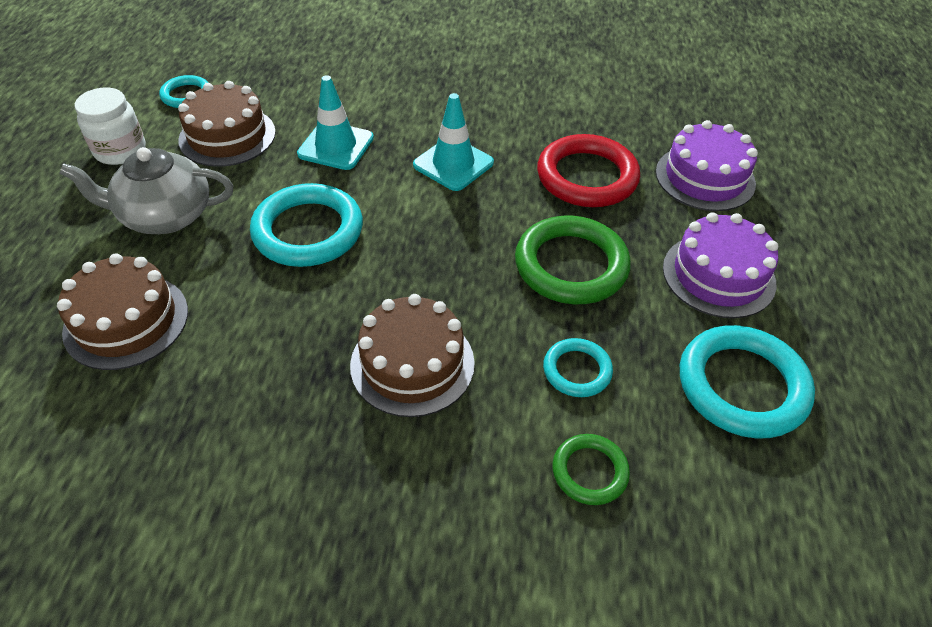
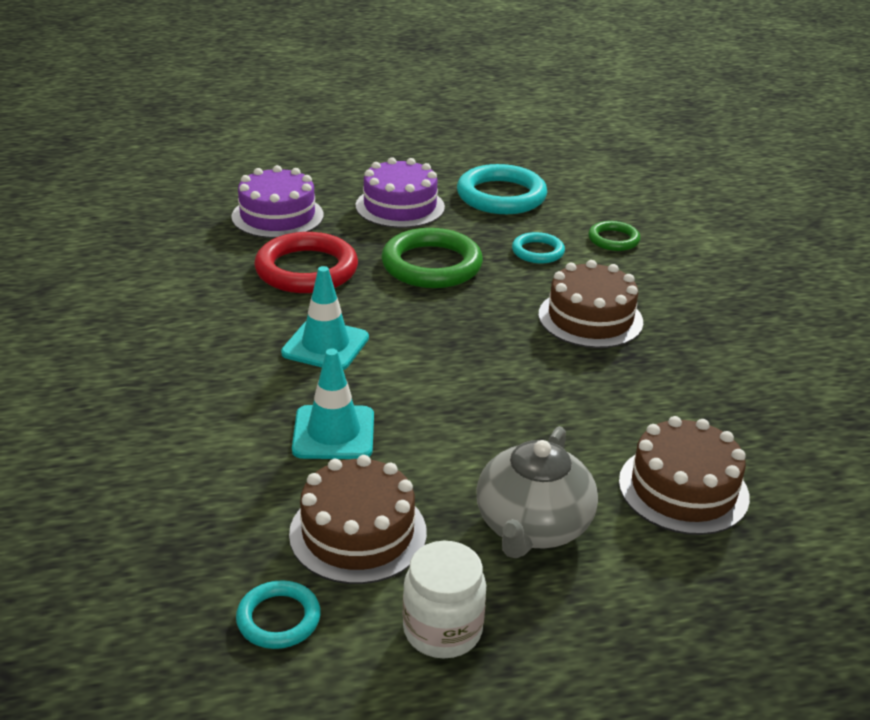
camera: 110 degrees left, 15 degrees down
grey teapot [59,147,233,234] -> grey teapot turned 45 degrees clockwise [477,426,598,558]
turquoise ring [250,183,363,267] -> none

